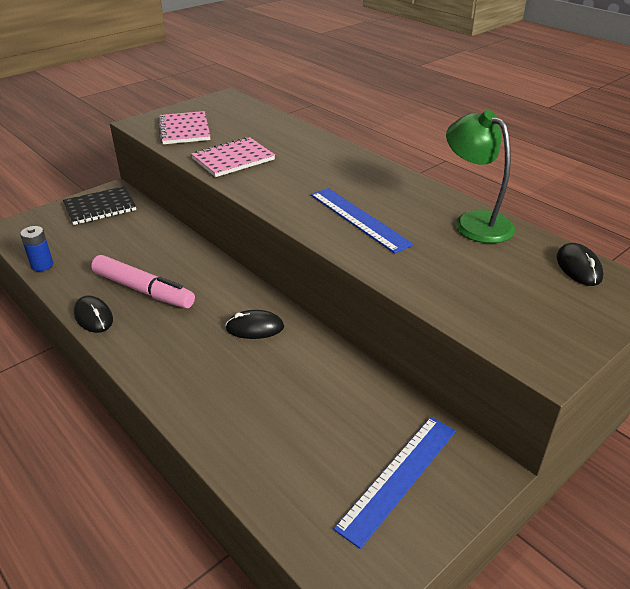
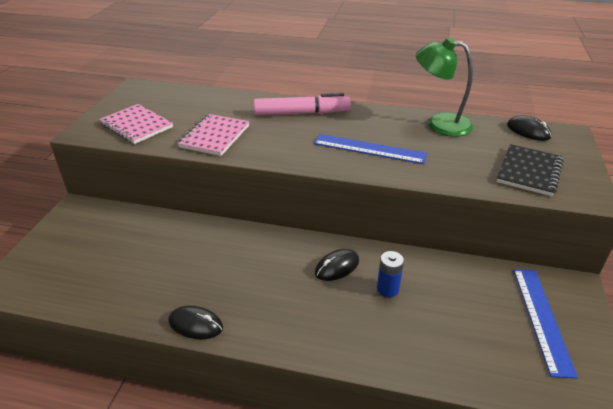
camera: 35 degrees left, 0 degrees up
blue battery [20,226,53,271] -> blue battery moved to [377,251,404,297]
black notebook [63,186,136,225] -> black notebook moved to [497,144,563,196]
pink marker [91,255,195,308] -> pink marker moved to [254,93,351,115]

